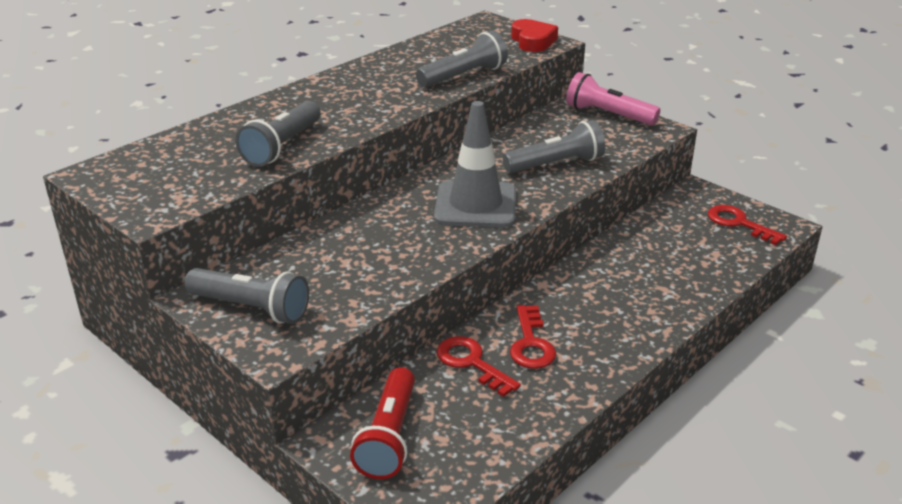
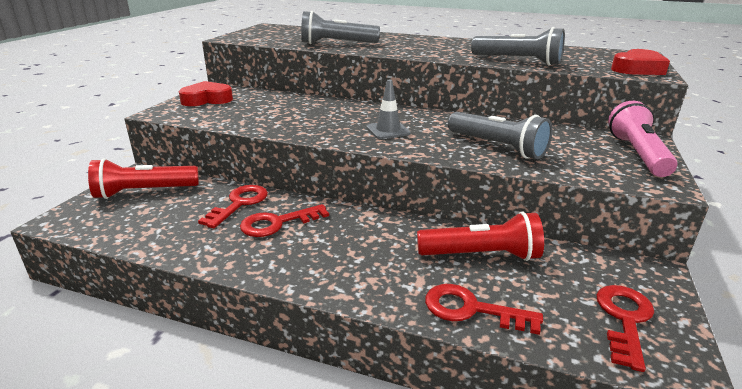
camera: 65 degrees right, 5 degrees down
grey flashlight [185,268,309,324] -> red heart [179,81,233,106]
grey traffic cone [434,101,516,228] -> grey traffic cone [366,80,411,139], size x0.52
none -> red flashlight [417,211,544,261]
none -> red key [425,284,543,335]

